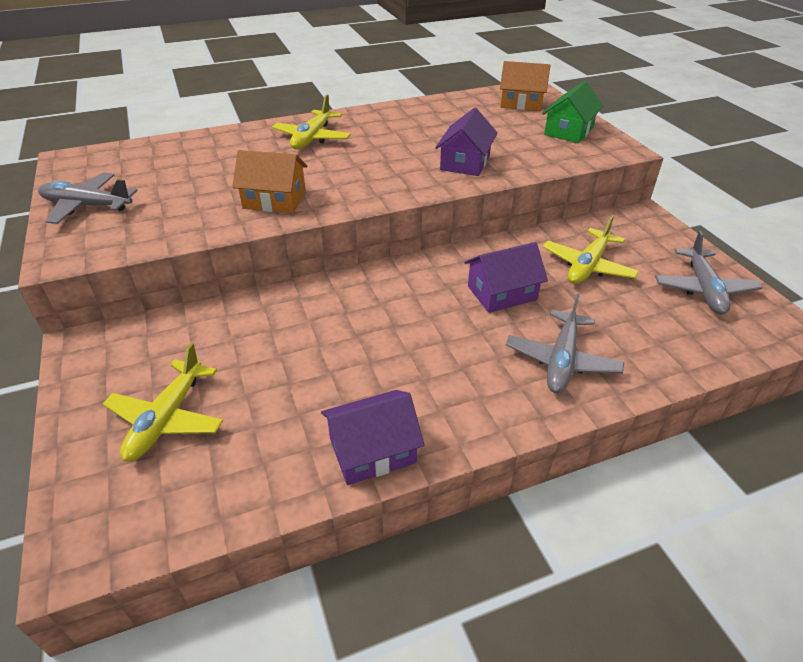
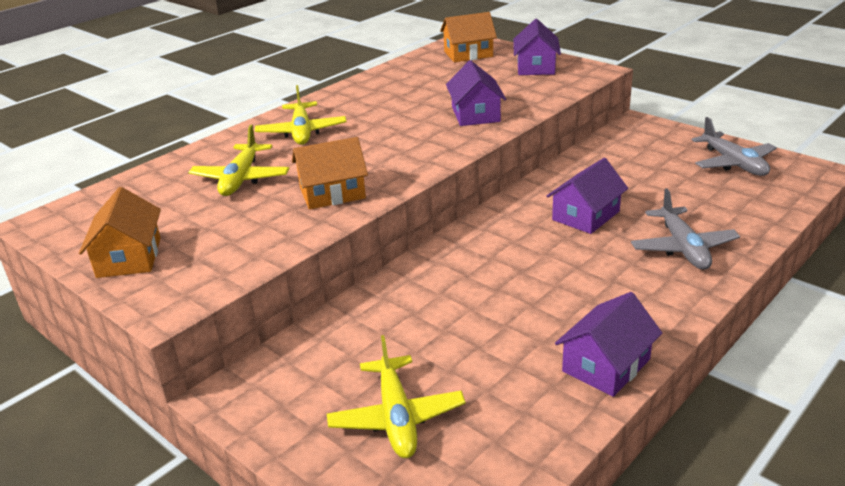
camera: 25 degrees left, 10 degrees down
grey plane [38,172,138,224] -> orange house [79,187,161,278]
green house [542,81,603,143] -> purple house [513,19,561,75]
yellow plane [543,215,639,284] -> yellow plane moved to [188,125,289,196]

